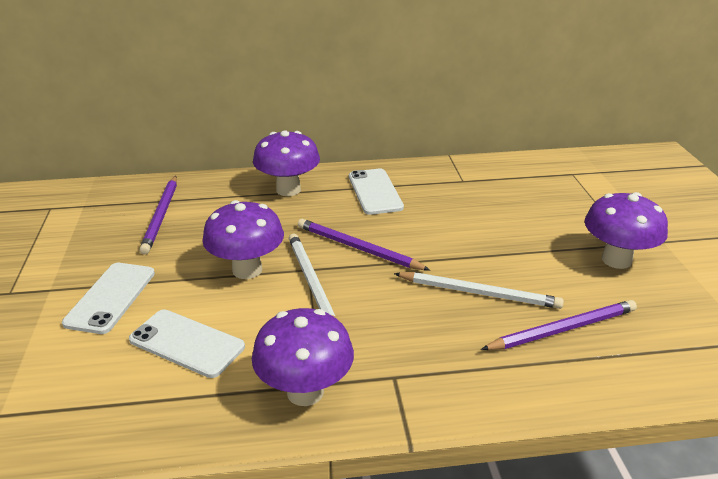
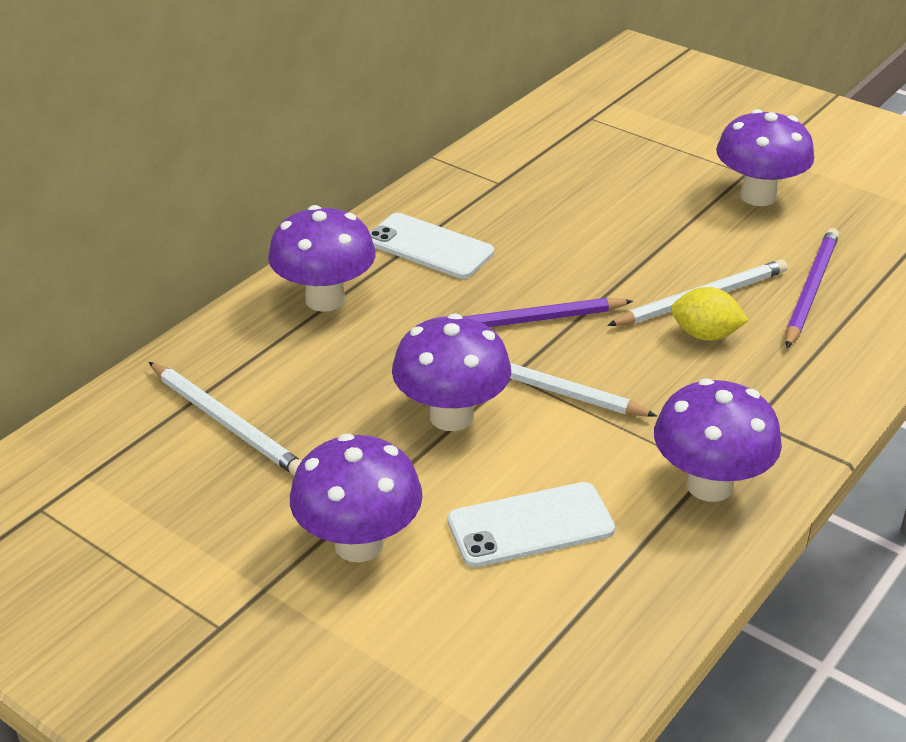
camera: 45 degrees left, 5 degrees up
white phone [62,263,155,334] -> purple mushroom [290,434,423,562]
purple pencil [140,176,177,254] -> white pencil [149,362,301,476]
none -> yellow lemon [671,287,749,341]

